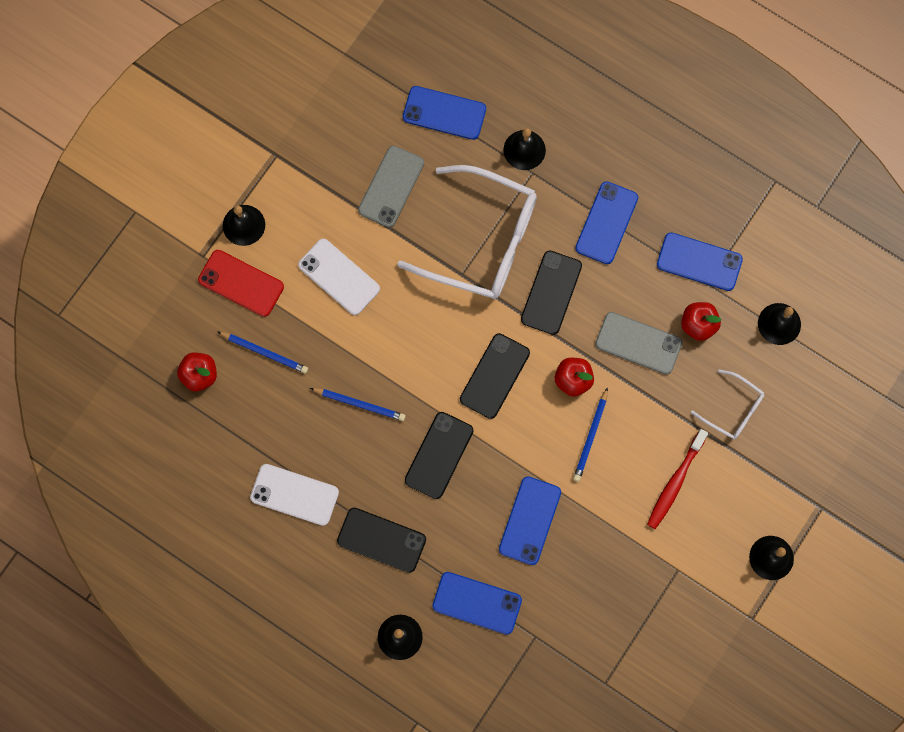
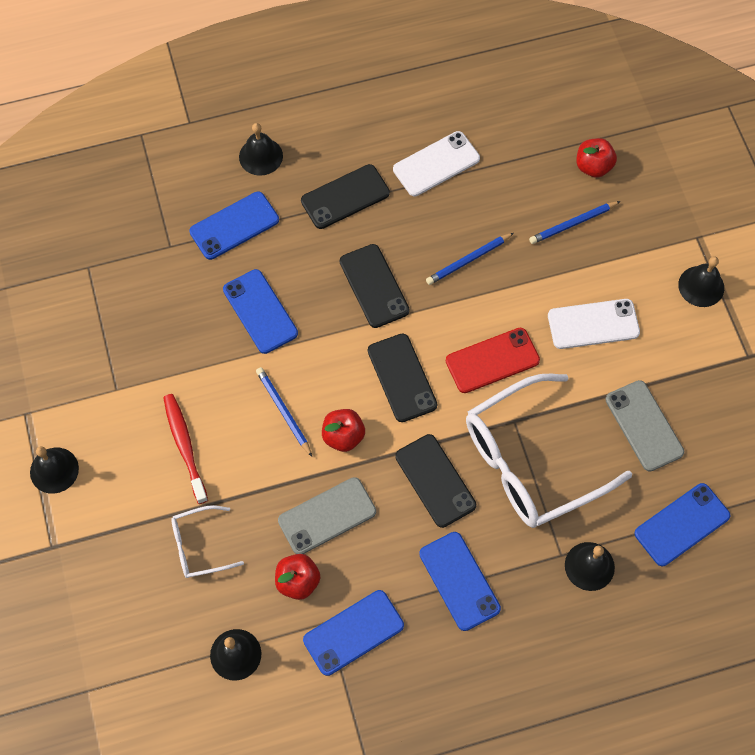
camera: 130 degrees right, 10 degrees down
red phone [198,250,284,317] -> red phone moved to [446,328,540,393]

